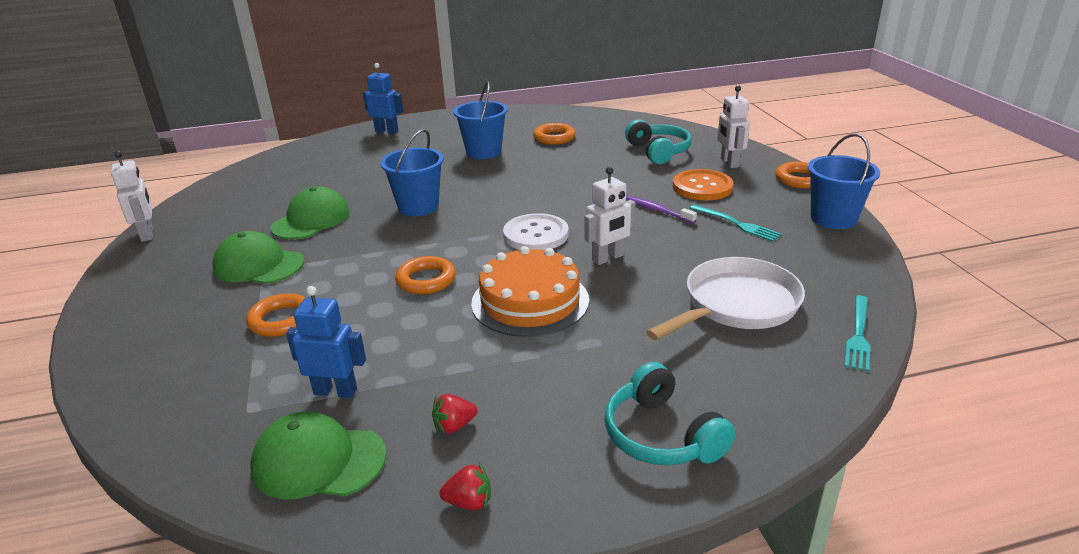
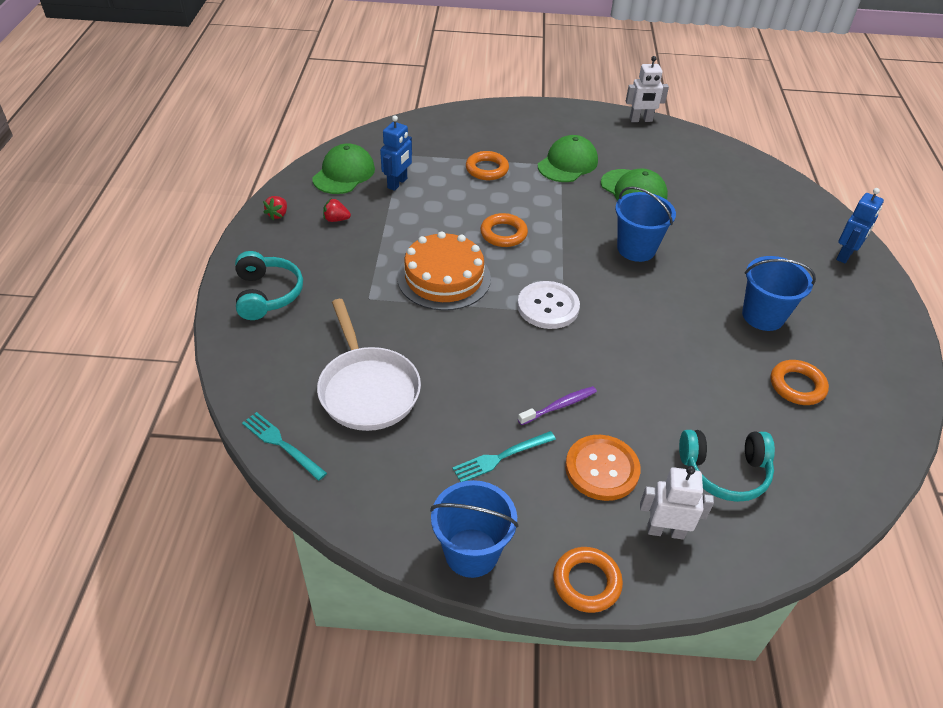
camera: 105 degrees right, 15 degrees up
red strawberry [432,394,478,434] -> red strawberry turned 75 degrees counterclockwise [323,199,351,222]
white robot [584,167,636,265] -> none
turquoise headphones [604,362,735,465] -> turquoise headphones turned 90 degrees clockwise [235,251,303,320]

